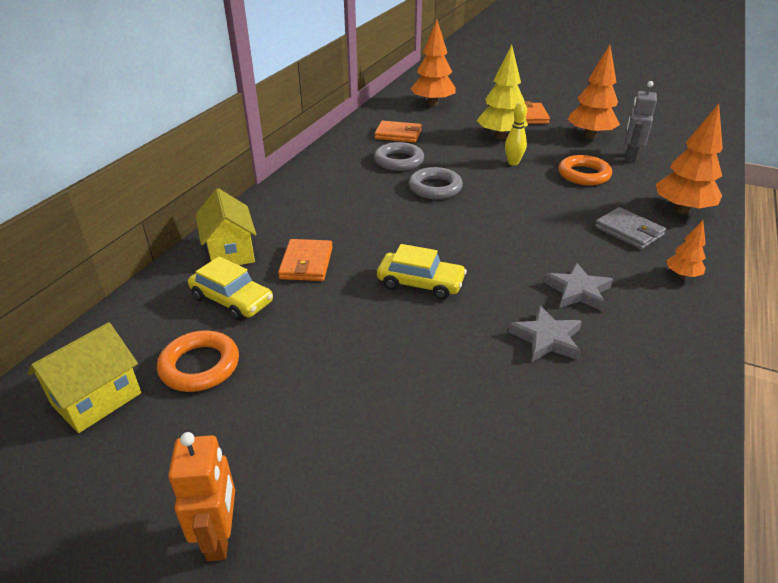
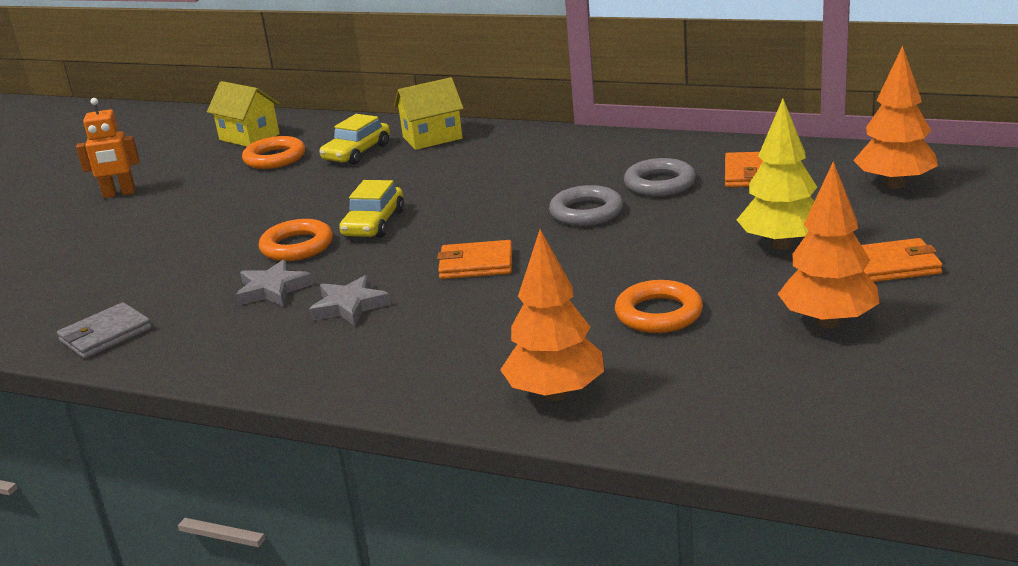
camera: 90 degrees right, 10 degrees down
orange wallet [278,239,333,281] -> orange wallet moved to [437,240,512,279]
yellow bowling pin [505,102,527,165] -> none
grey wallet [595,207,666,250] -> grey wallet moved to [57,302,152,359]
grey robot [625,81,657,163] -> none
orange tree [666,220,706,278] -> none
none -> orange ring [259,219,333,261]

